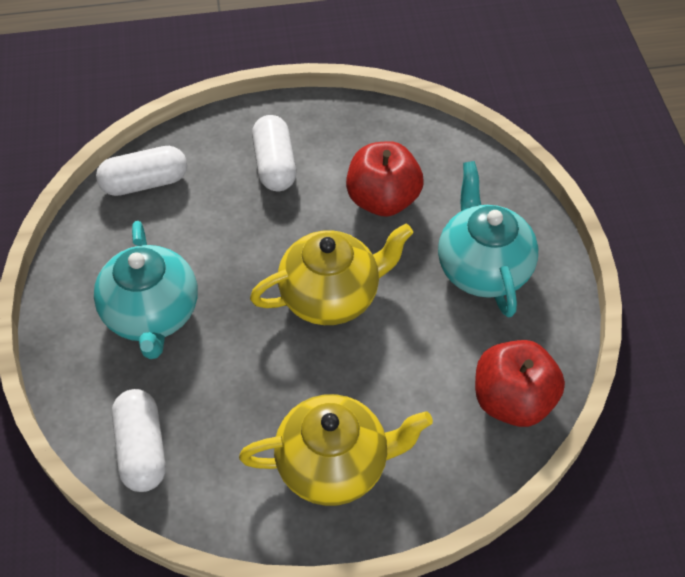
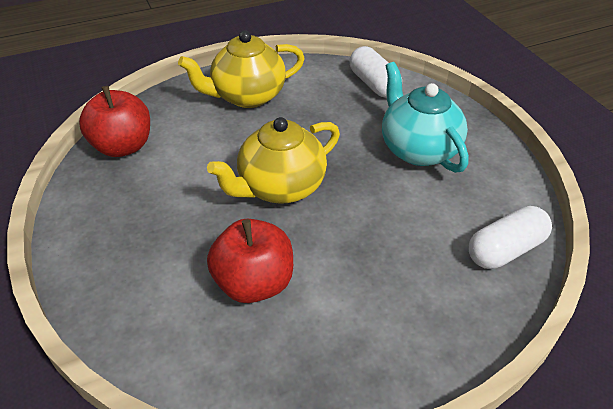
camera: 165 degrees right, 10 degrees down
white capsule [252,115,297,191] -> none
turquoise teapot [438,161,538,317] -> none

